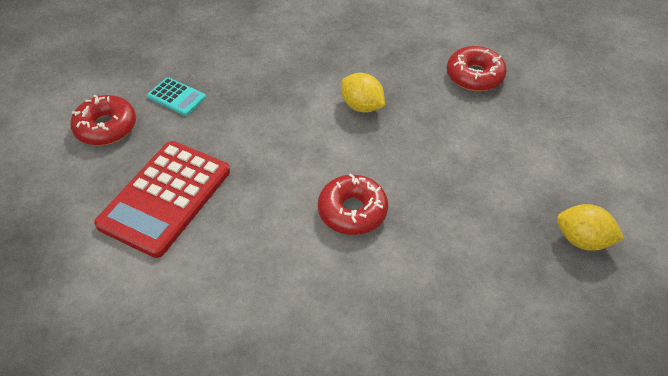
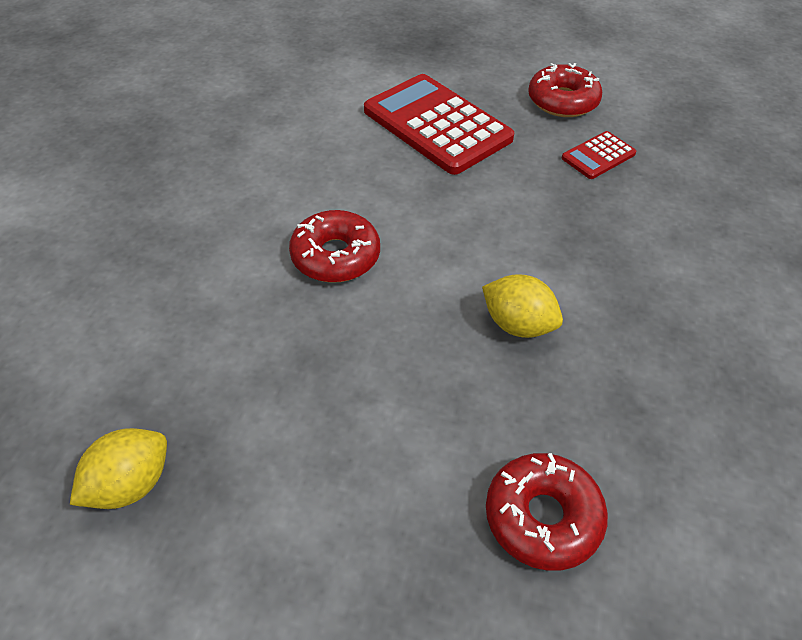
camera: 110 degrees right, 0 degrees up
turquoise calculator [147,77,206,116] -> red calculator [562,131,636,179]
yellow lemon [341,73,385,113] -> yellow lemon turned 60 degrees clockwise [482,274,563,338]

